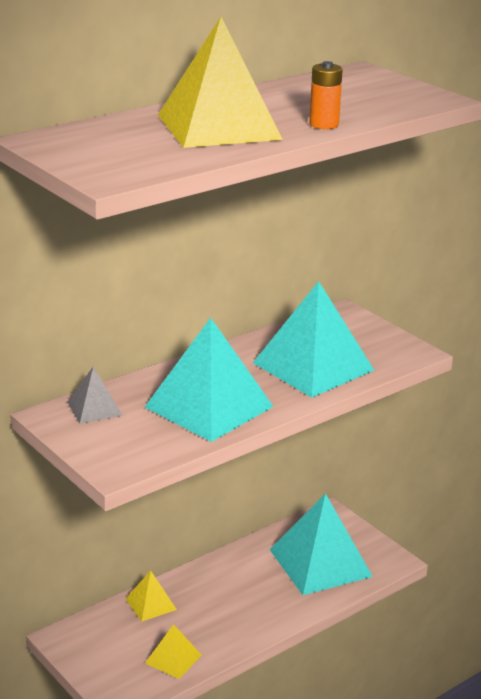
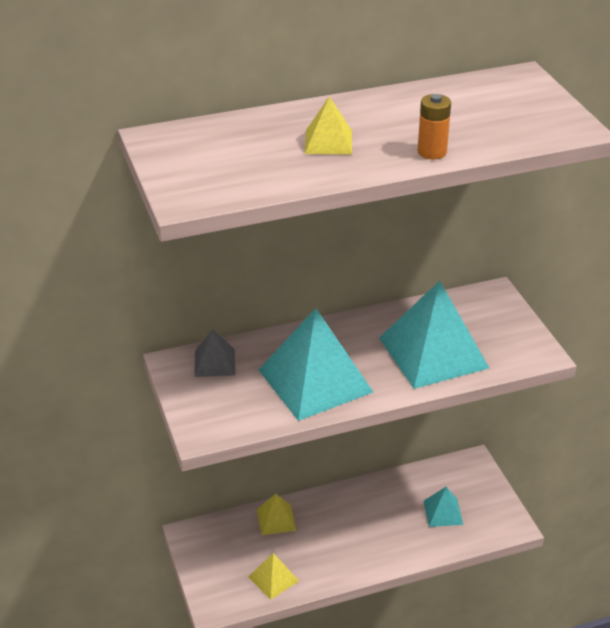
camera: 20 degrees right, 10 degrees up
yellow pyramid [158,17,283,148] -> yellow pyramid [305,96,352,155], size x0.48
turquoise pyramid [270,493,373,595] -> turquoise pyramid [424,487,463,527], size x0.48

